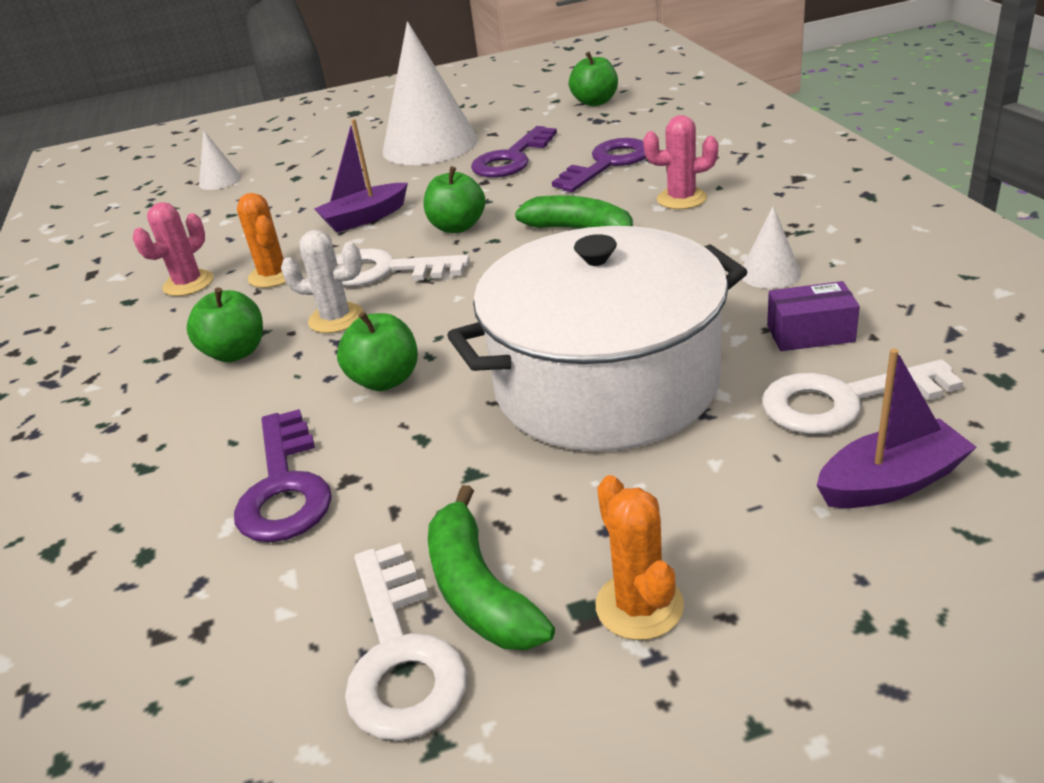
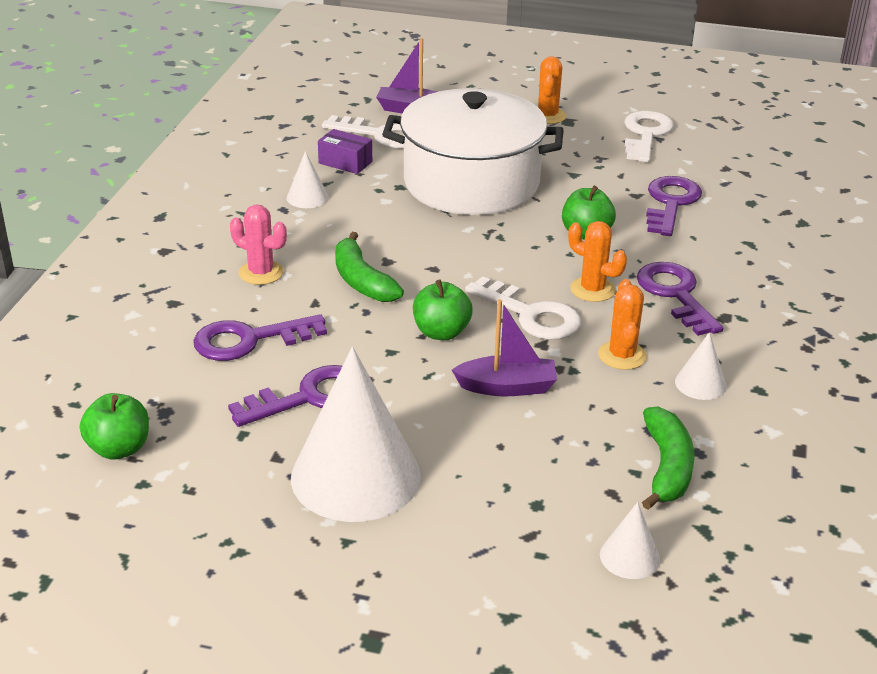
camera: 155 degrees left, 0 degrees up
pink cactus [133,202,213,296] -> white cone [675,332,727,400]
green apple [187,287,263,362] -> purple key [637,262,723,336]
white cactus [281,230,363,333] -> orange cactus [568,221,627,302]
green banana [428,485,555,650] -> green banana moved to [642,406,695,510]

